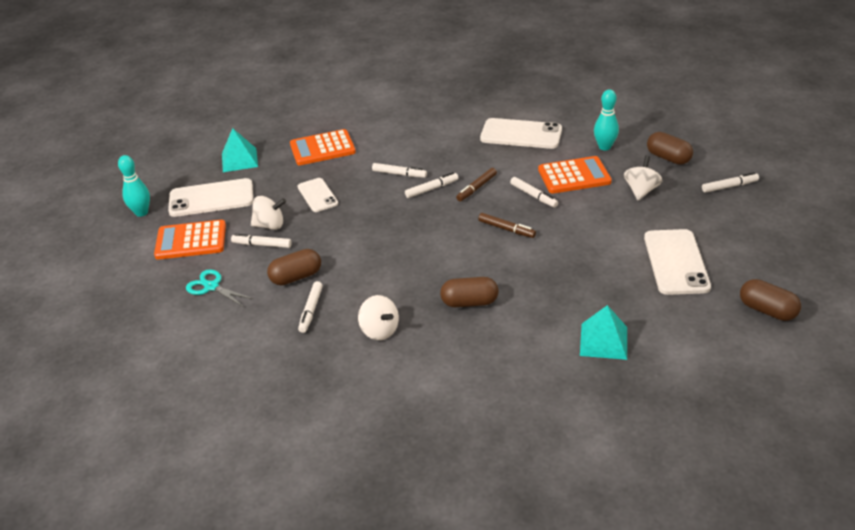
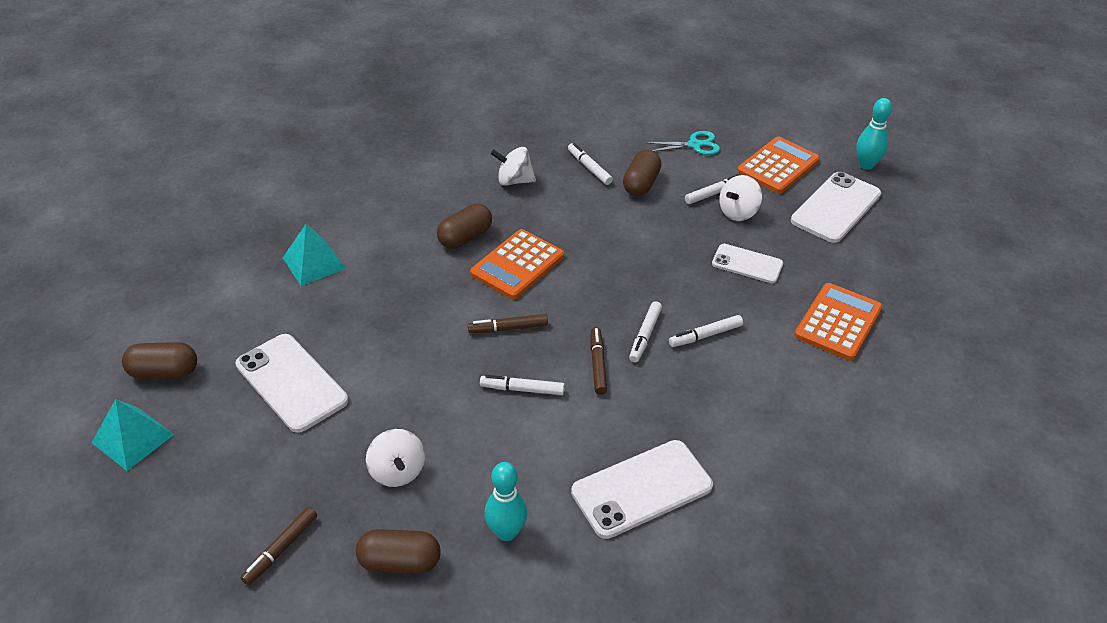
camera: 135 degrees right, 5 degrees up
turquoise pyramid [222,128,258,172] -> turquoise pyramid moved to [92,399,174,471]
orange calculator [538,156,612,194] -> orange calculator moved to [470,229,564,299]
white marker [702,172,759,193] -> brown marker [240,507,317,585]

